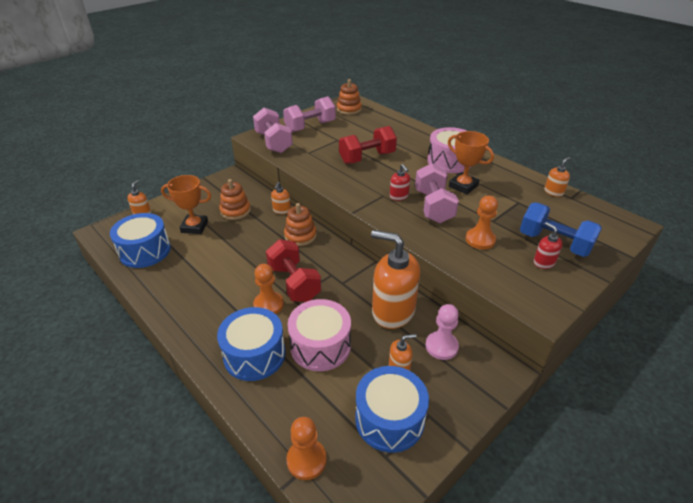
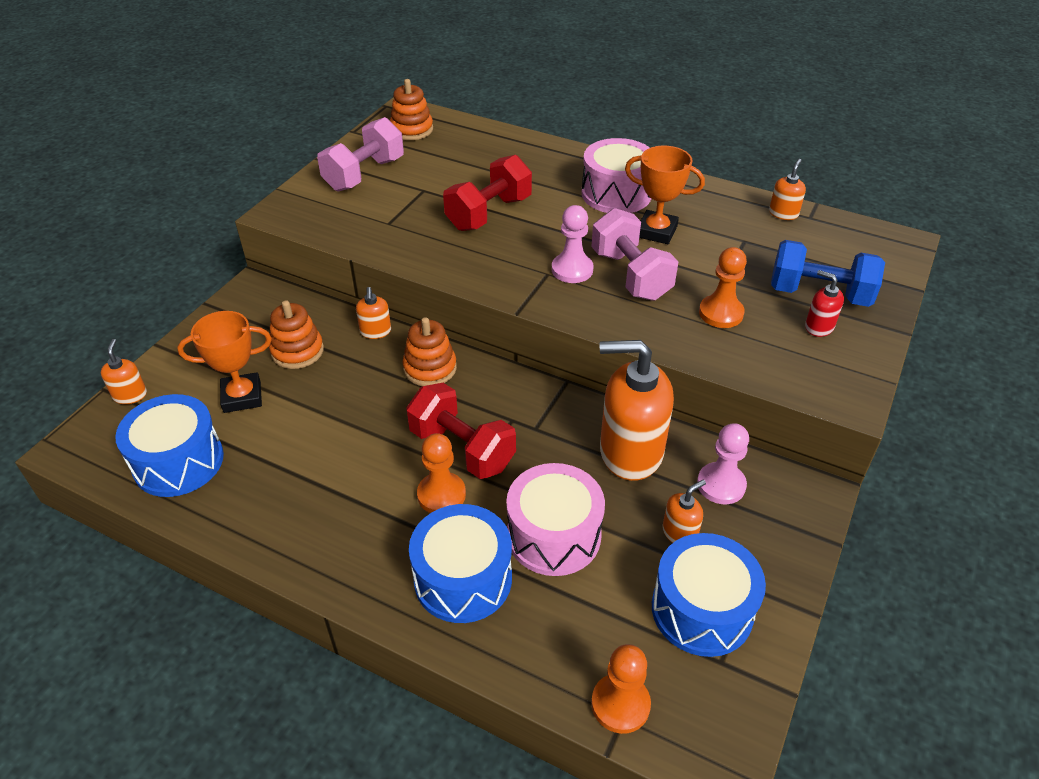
camera: 20 degrees left, 5 degrees up
pink dumbbell [253,108,293,153] -> none
red soap dispenser [390,164,410,201] -> pink pawn [552,205,593,283]

